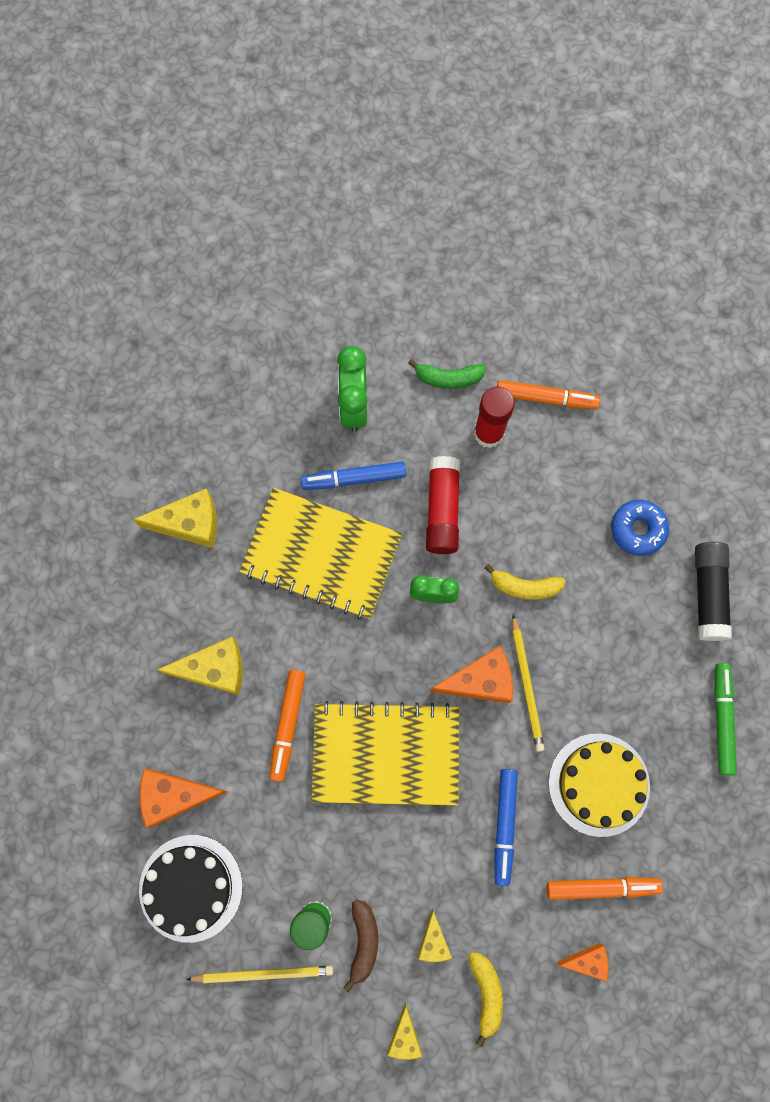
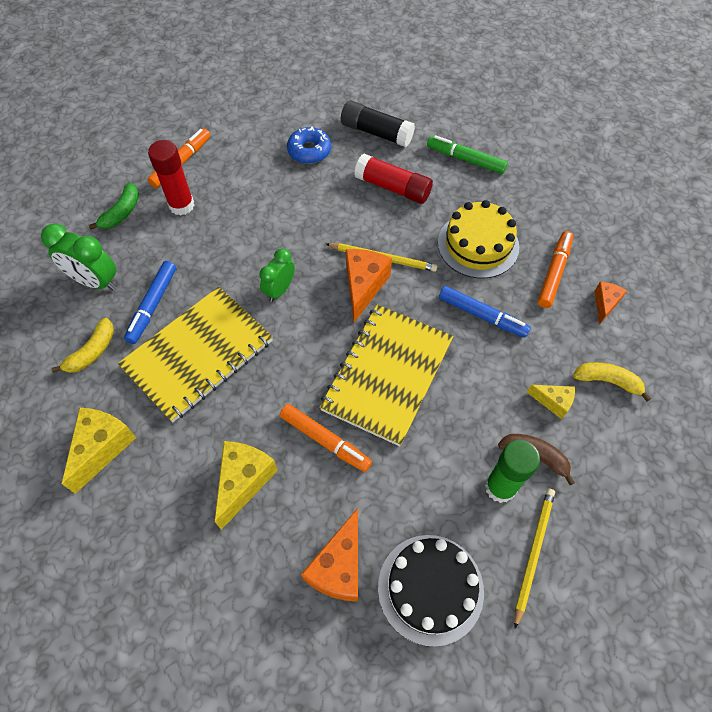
camera: 65 degrees left, 15 degrees down
yellow cheese [388,1002,422,1060] -> none
red glue stick [426,456,460,554] -> red glue stick moved to [354,153,433,204]
yellow banana [485,564,566,600] -> yellow banana moved to [51,318,114,373]

